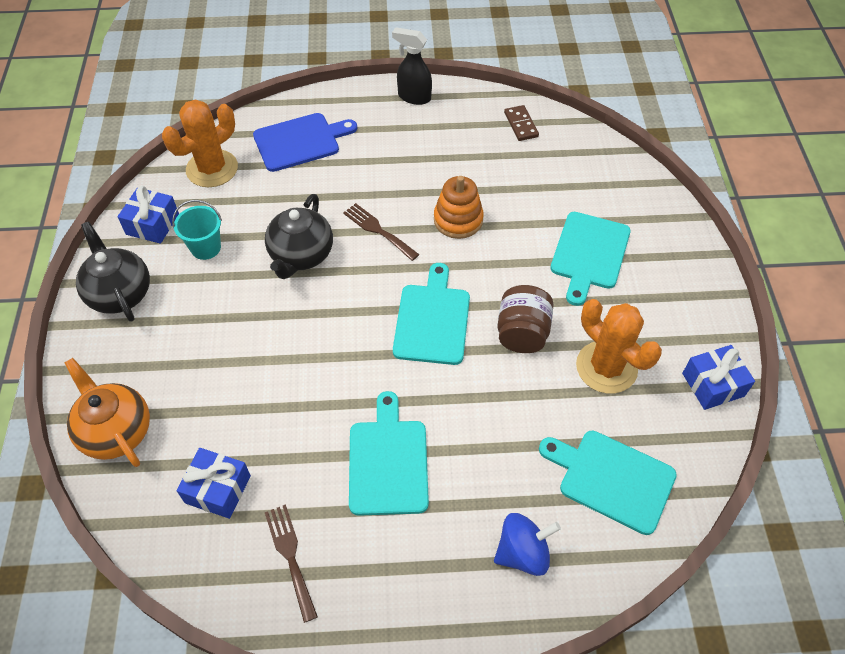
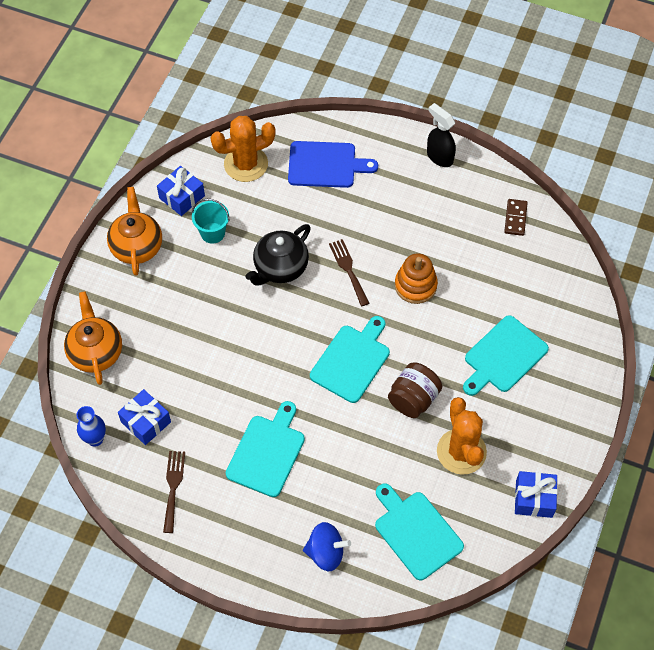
camera: 25 degrees right, 5 degrees up
black teapot [76,222,150,322] -> orange teapot [107,187,162,276]
none -> blue vase [77,406,106,447]

